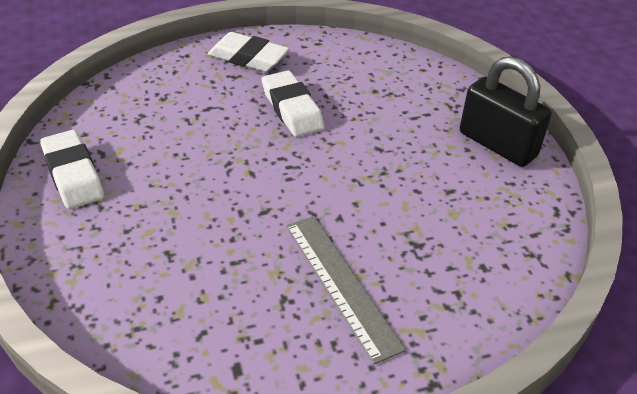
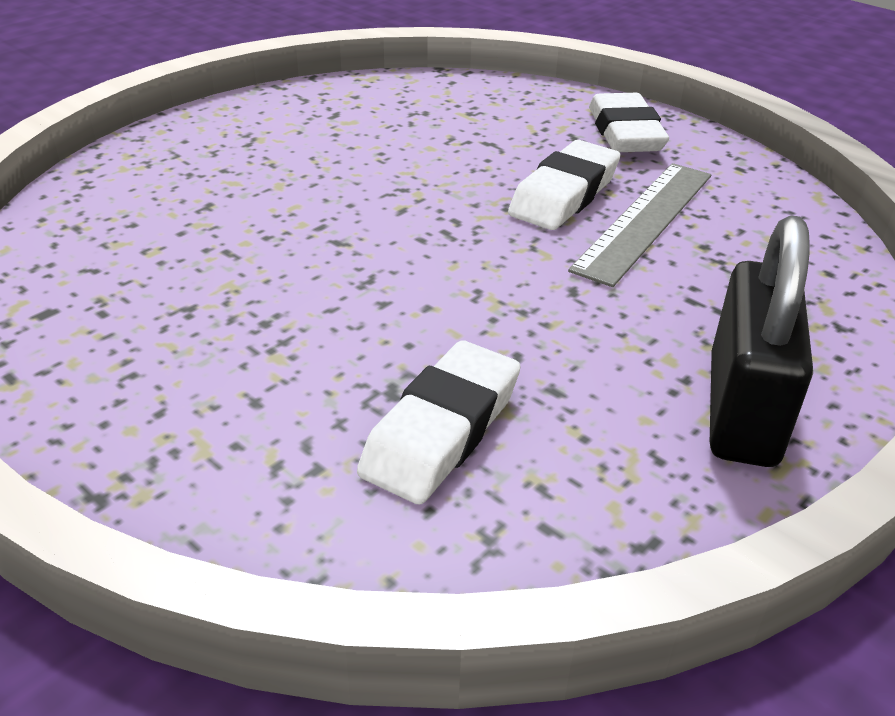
camera: 60 degrees right, 5 degrees down
white eraser [40,130,104,209] -> white eraser moved to [357,341,521,504]
grey ruler [286,216,406,364] -> grey ruler moved to [568,163,711,287]

